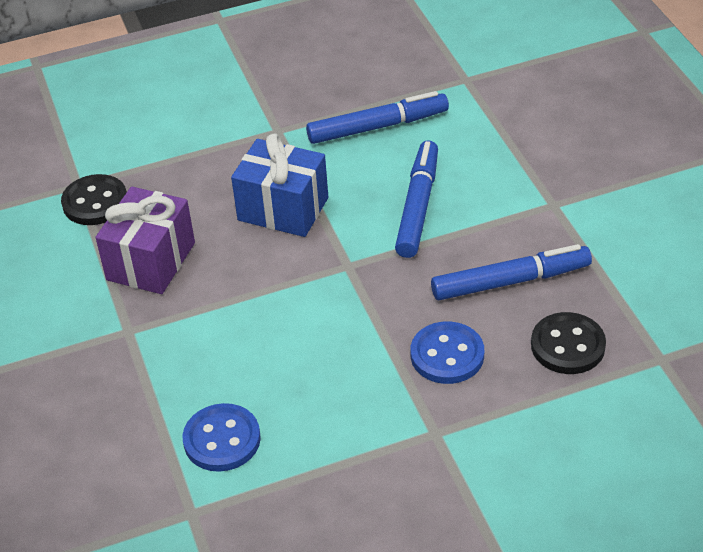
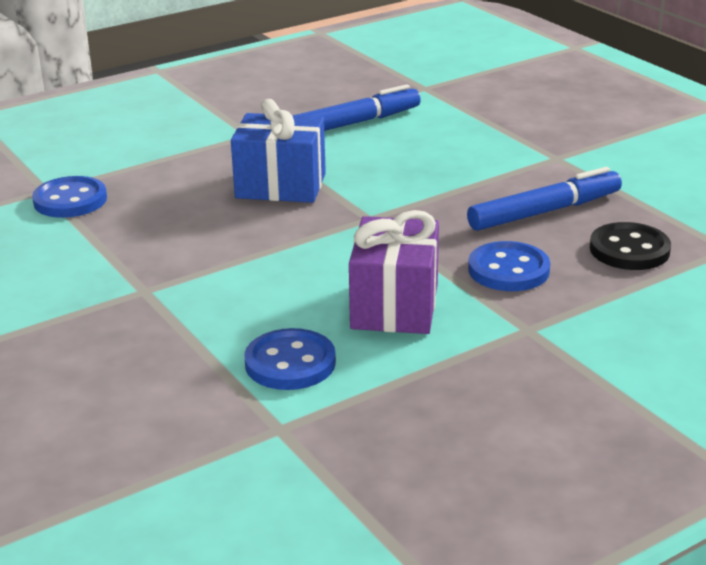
camera: 15 degrees left, 15 degrees down
black button [61,174,127,225] -> blue button [32,176,107,218]
purple gift [95,187,195,294] -> purple gift moved to [349,210,439,334]
blue marker [395,141,438,258] -> none

